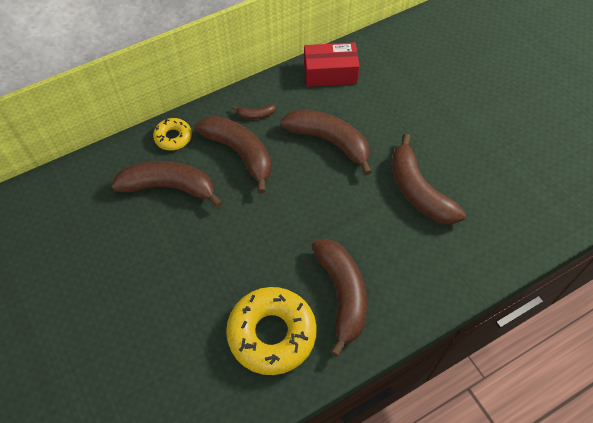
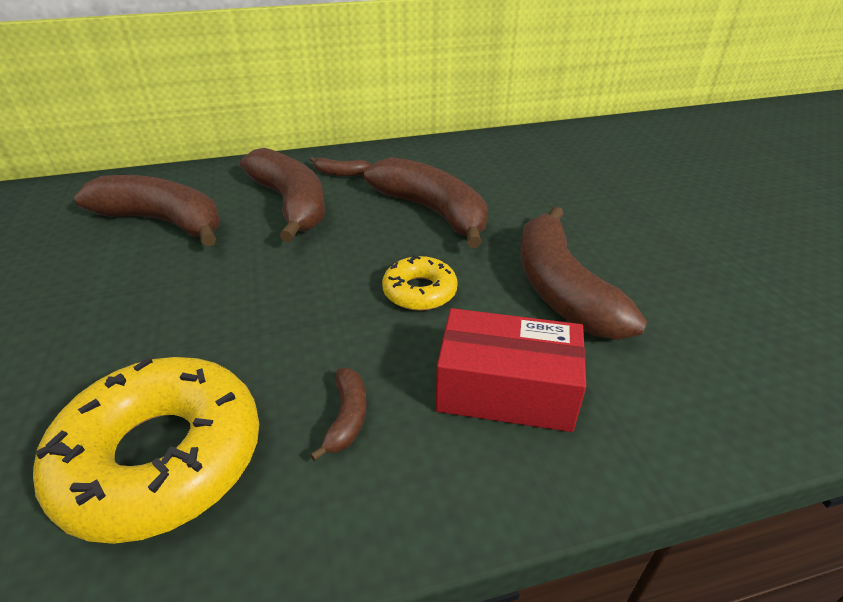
camera: 15 degrees right, 20 degrees down
yellow donut [153,118,192,151] -> yellow donut moved to [382,254,458,311]
red box [304,42,360,87] -> red box moved to [436,308,586,432]
brown banana [312,239,367,357] -> brown banana [310,368,367,461], size x0.42

